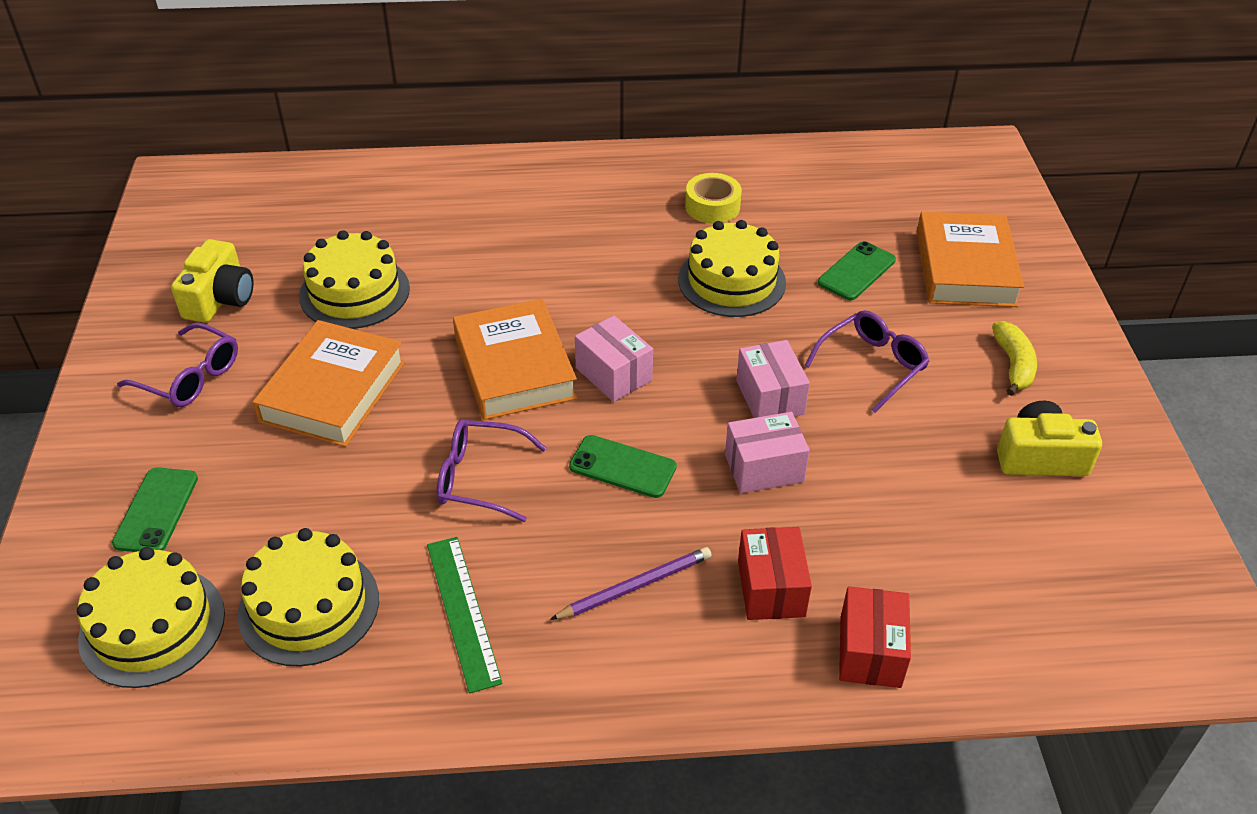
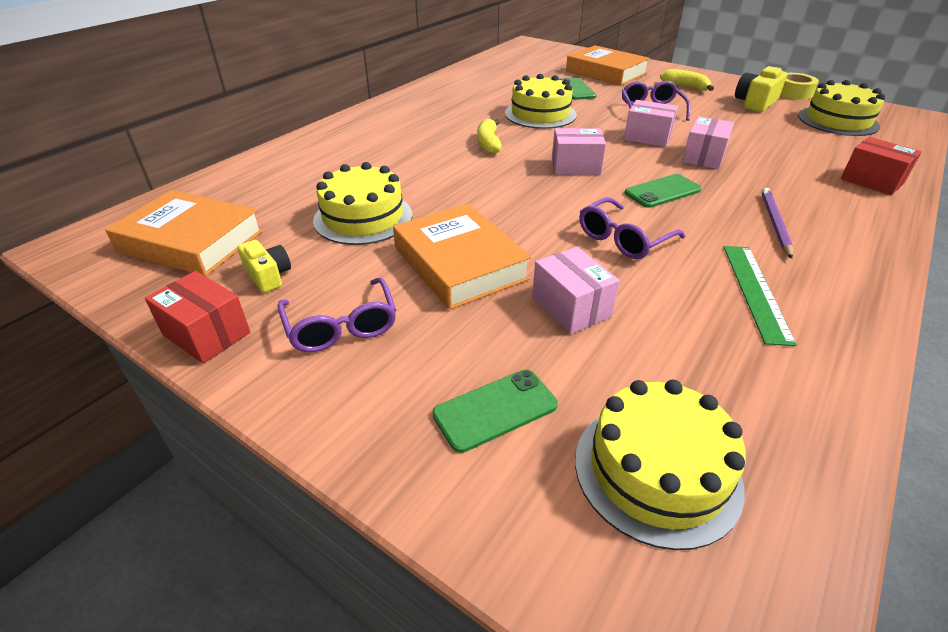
camera: 50 degrees left, 5 degrees down
green phone [112,467,198,552] -> green phone turned 75 degrees counterclockwise [432,370,558,453]
purple glasses [117,323,238,407] -> purple glasses turned 90 degrees clockwise [277,277,396,352]
yellow camera [171,239,254,323] -> yellow camera [237,240,291,293], size x0.65
yellow cake [238,528,379,666] -> yellow cake moved to [798,80,885,136]
green ruler [427,537,502,693] -> green ruler turned 75 degrees clockwise [723,246,797,346]
orange book [453,299,577,420] -> orange book moved to [105,190,263,276]
yellow tape [685,173,742,224] -> yellow tape moved to [780,73,819,100]
red box [738,527,812,620] -> red box moved to [145,271,250,363]
none -> yellow banana [477,119,502,154]
none -> pink box [532,247,620,334]

